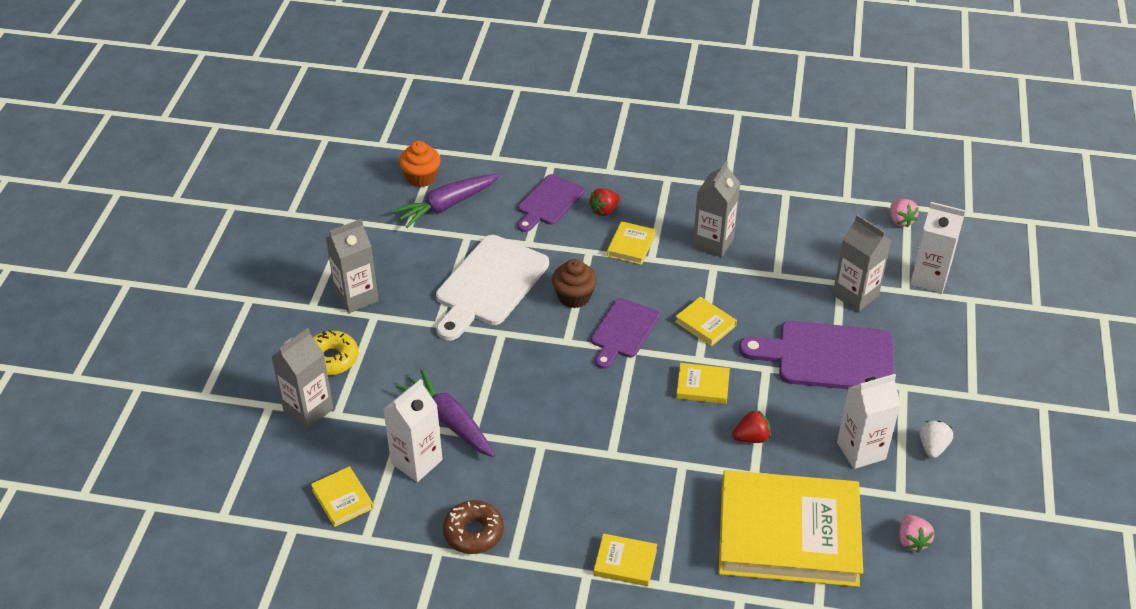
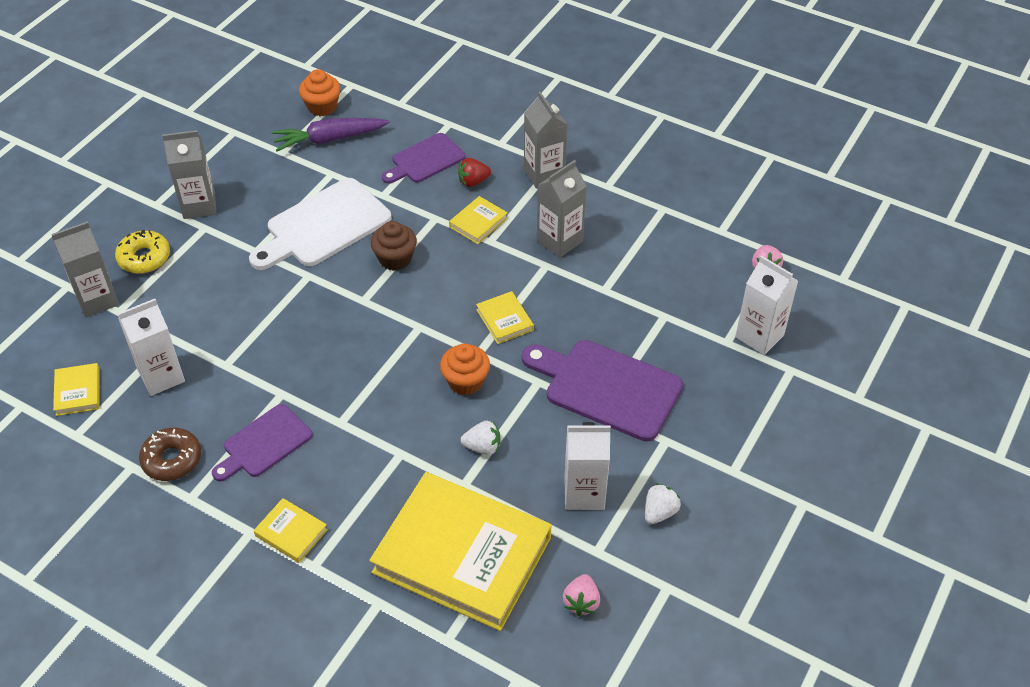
camera: 20 degrees right, 5 degrees up
purple carrot [396,369,495,457] -> none
purple cutting board [591,298,660,369] -> purple cutting board moved to [212,404,313,482]
yellow book [676,363,730,404] -> orange cupcake [440,343,490,395]
red strawberry [732,410,771,443] -> white strawberry [461,421,500,455]
grey carton [833,214,891,312] -> grey carton moved to [524,92,568,189]

